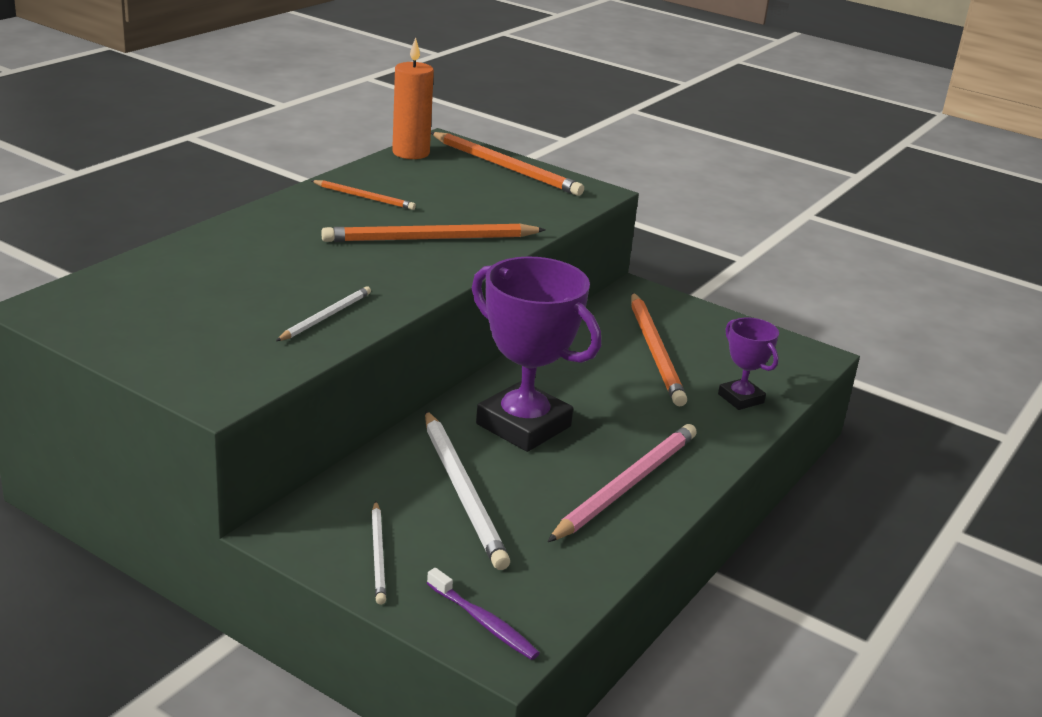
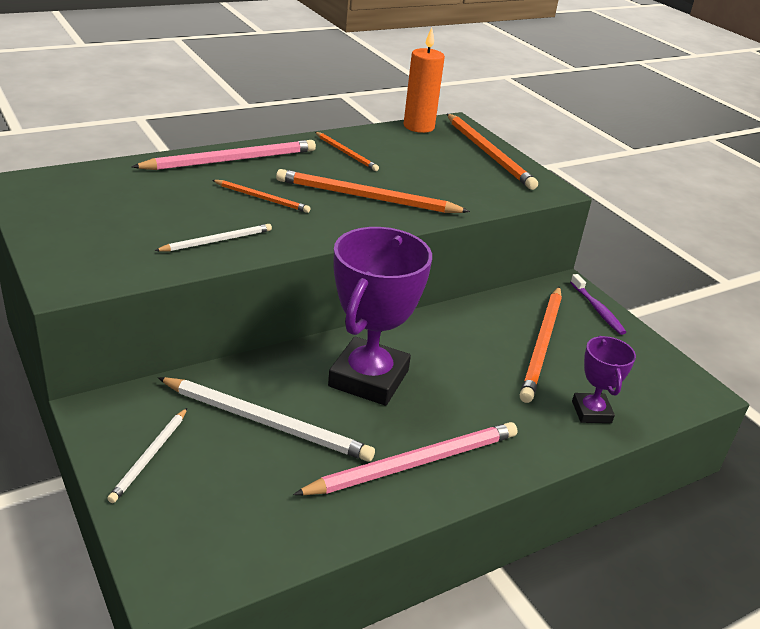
camera: 25 degrees right, 5 degrees up
white pencil [425,411,510,570] -> white pencil turned 75 degrees counterclockwise [158,377,375,462]
purple toothbrush [427,568,540,660] -> purple toothbrush moved to [570,274,626,335]
purple trophy [472,256,601,452] -> purple trophy turned 45 degrees clockwise [328,227,432,406]
none -> pink pencil [131,140,316,170]
none -> orange pencil [212,180,310,213]

